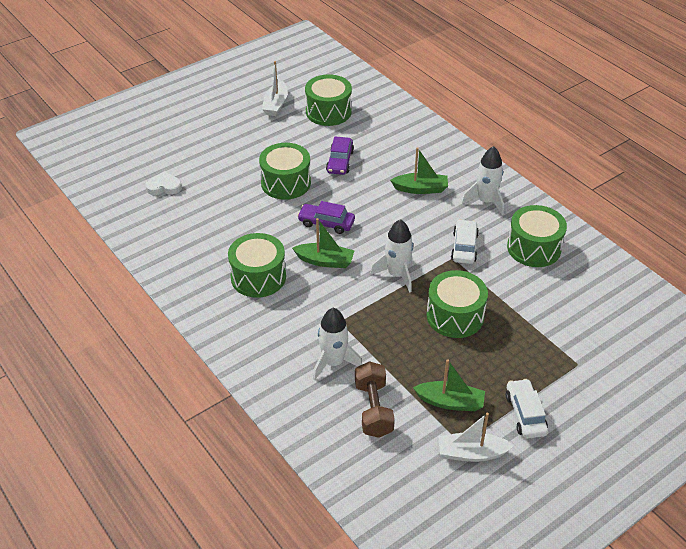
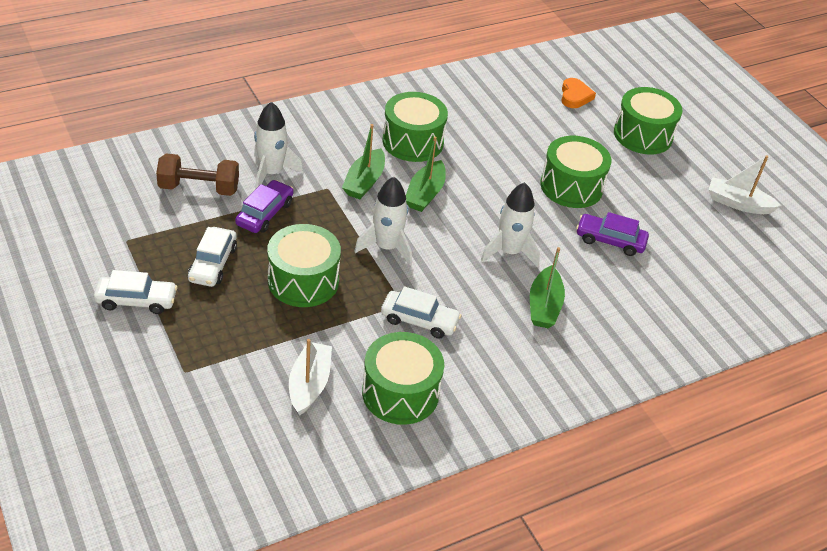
camera: 95 degrees right, 0 degrees up
white heart [145,171,182,195] -> orange heart [561,78,596,108]
purple car [297,201,355,234] -> purple car moved to [235,180,294,233]
green drum [305,74,352,126] -> green drum moved to [614,87,683,155]
green boat [413,359,485,411] -> green boat moved to [342,124,385,199]
white boat [438,413,514,462] -> white boat moved to [289,339,332,416]
white rocket [461,146,504,215] -> white rocket moved to [481,182,540,267]
none -> white car [188,227,237,287]

